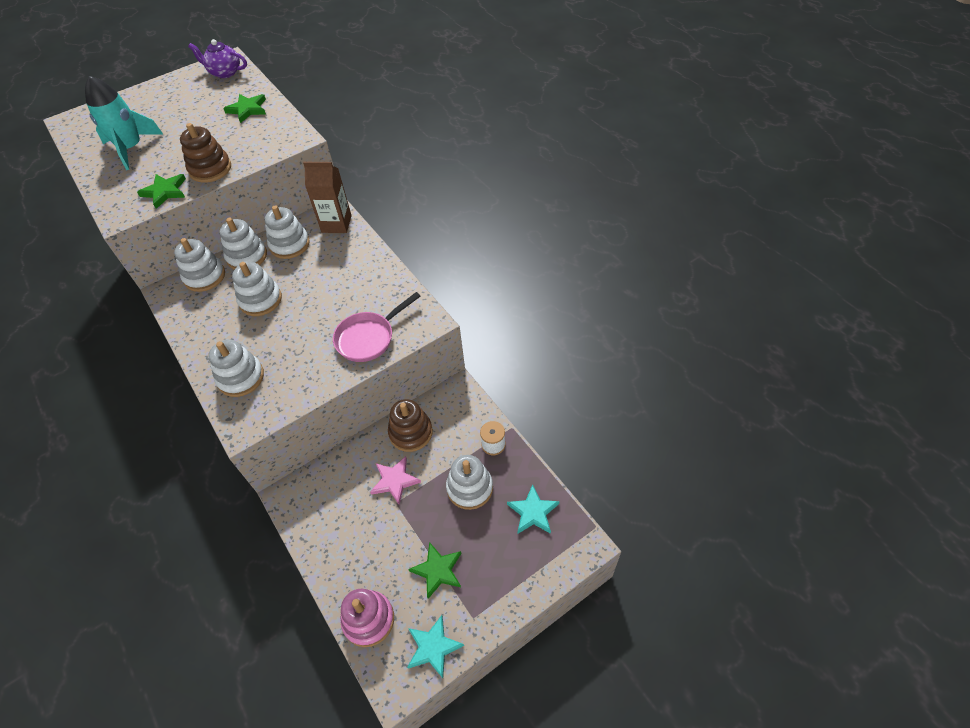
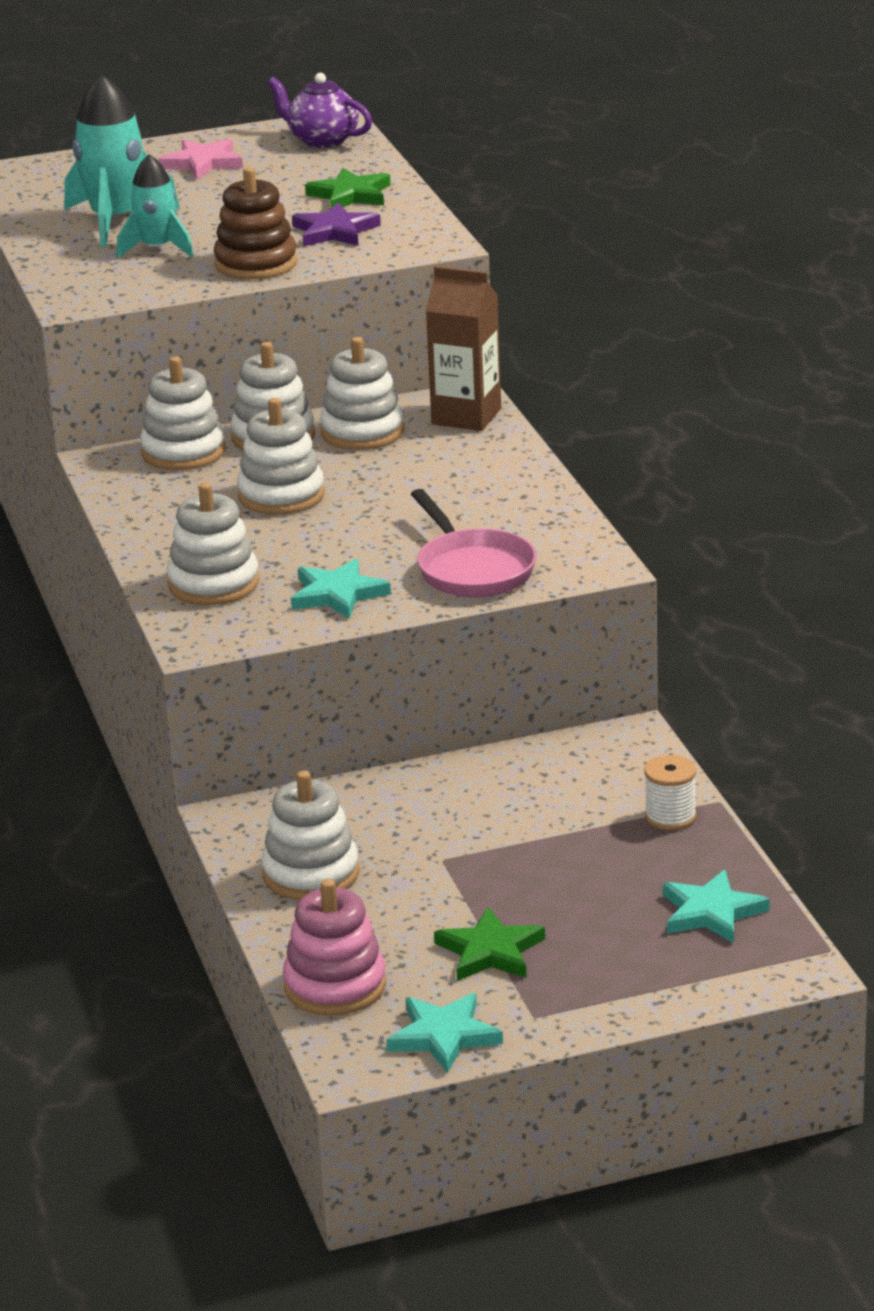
camera: 15 degrees right, 25 degrees down
green star [137,174,186,209] -> none
pink pan [333,292,420,362] -> pink pan turned 90 degrees counterclockwise [411,489,536,598]
pink star [370,456,421,504] -> pink star moved to [158,139,243,179]
brown stacking toy [388,399,433,452] -> none
white stacking toy [446,455,493,510] -> white stacking toy moved to [261,771,359,900]
none -> turquoise rocket [116,154,194,259]
none -> turquoise star [291,558,391,619]
none -> purple star [292,202,381,246]

